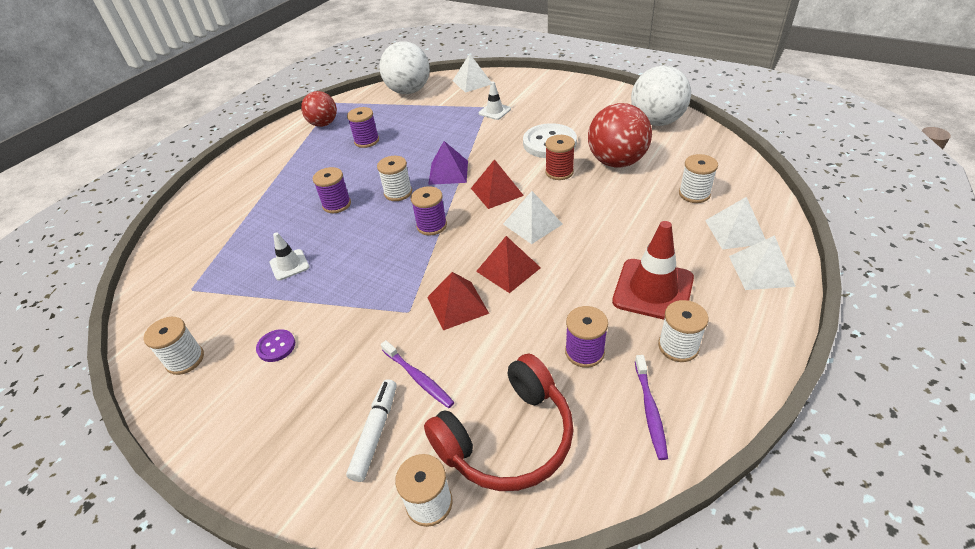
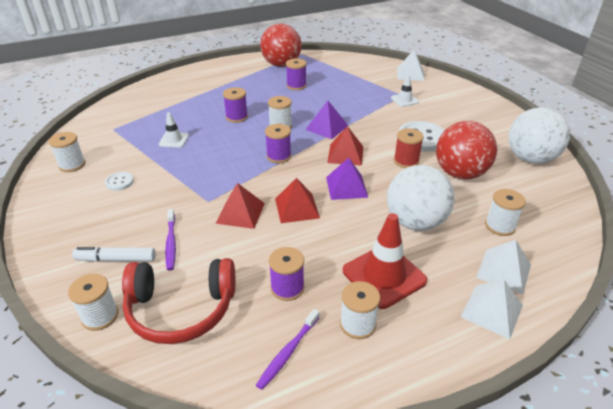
camera: 30 degrees right, 5 degrees down
purple button [256,329,295,362] -> white button [105,172,134,191]
red ball [301,91,337,127] -> red ball [260,24,302,67], size x1.54
white marker [346,379,397,482] -> white marker turned 135 degrees counterclockwise [72,247,156,262]
white ball [379,41,430,94] -> white ball moved to [387,165,455,231]
white pyramid [503,191,563,244] -> purple pyramid [326,158,368,200]

